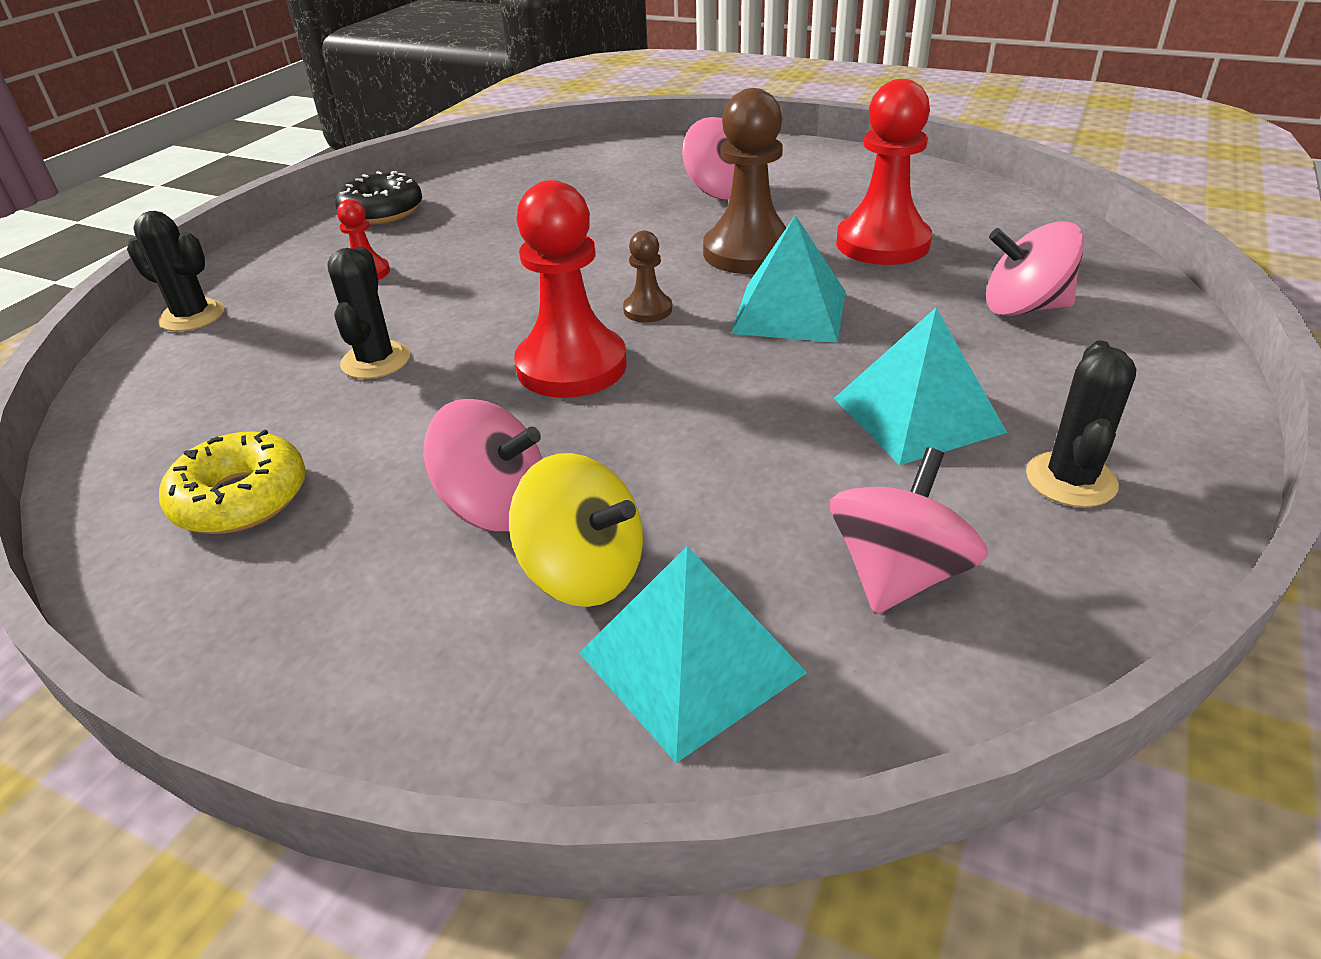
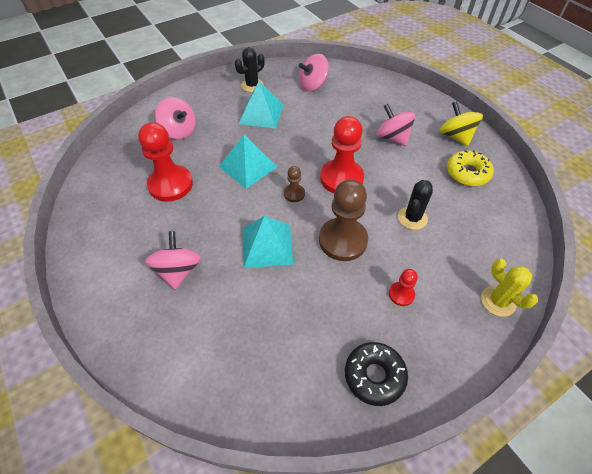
camera: 150 degrees left, 15 degrees up
black cactus [127,211,225,331] -> yellow cactus [481,259,538,317]
yellow spinning top [509,453,643,607] -> yellow spinning top moved to [440,101,483,146]
turquoise pyramid [579,546,807,763] -> turquoise pyramid moved to [243,216,293,268]
brown pawn [703,88,787,274] -> brown pawn moved to [319,180,368,261]

